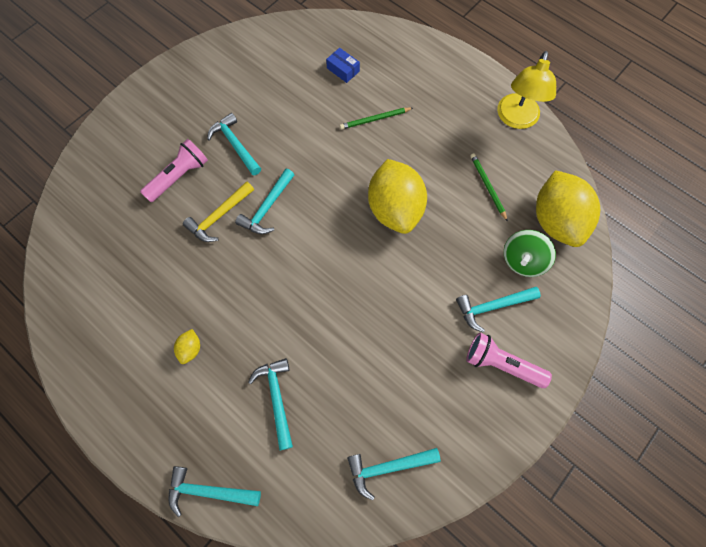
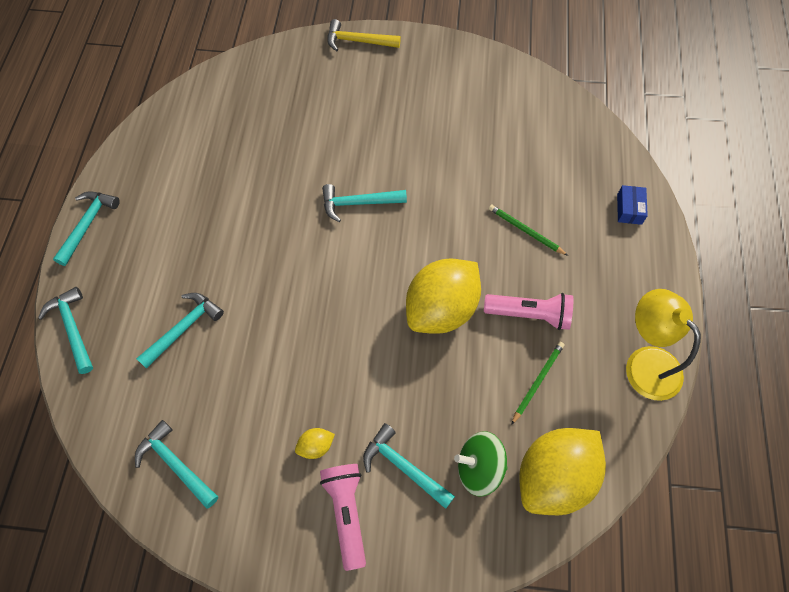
camera: 55 degrees right, 5 degrees down
pink flashlight [140,139,208,202] -> pink flashlight moved to [484,293,573,330]
yellow lemon [174,329,200,364] -> yellow lemon moved to [295,428,335,459]
yellow hammer [183,181,254,242] -> yellow hammer moved to [327,19,401,51]
turquoise hammer [207,113,261,175] -> turquoise hammer moved to [53,191,120,266]
blue box [326,48,360,83] -> blue box moved to [617,185,648,225]
yellow lamp [497,51,556,129] -> yellow lamp turned 75 degrees clockwise [626,289,701,401]

